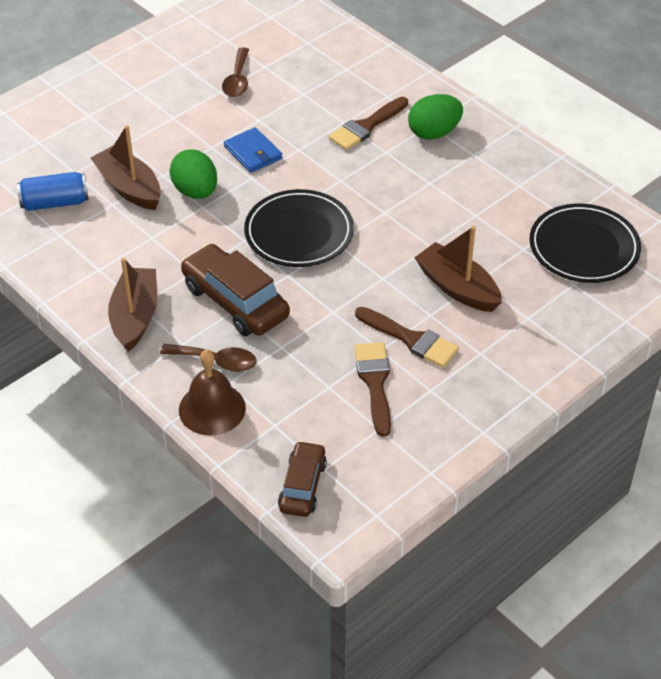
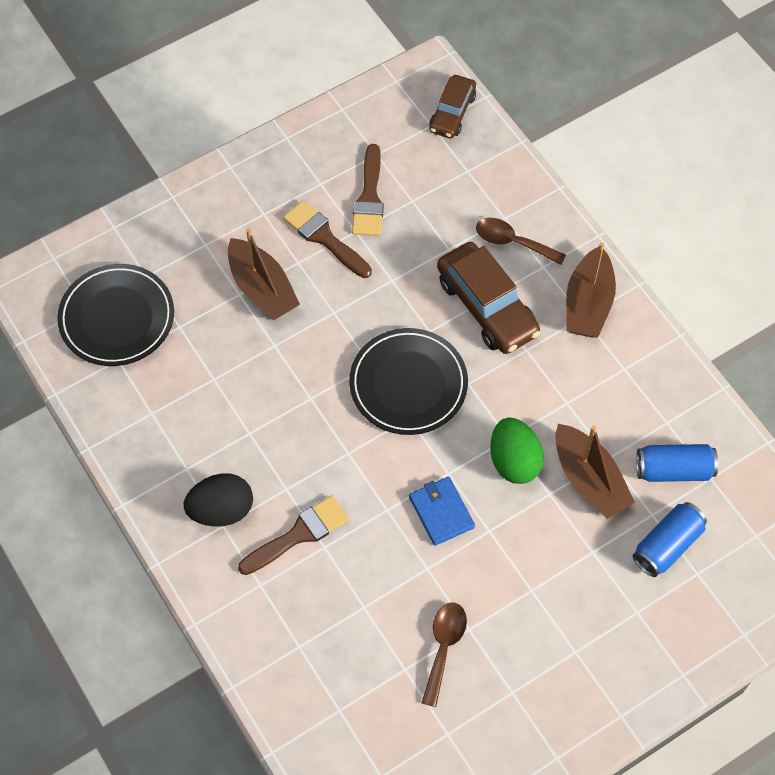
camera: 170 degrees left, 15 degrees up
brown bell [179,349,246,436] -> none
green egg [408,94,463,140] -> black egg [184,473,253,527]
none -> blue can [633,502,707,577]

